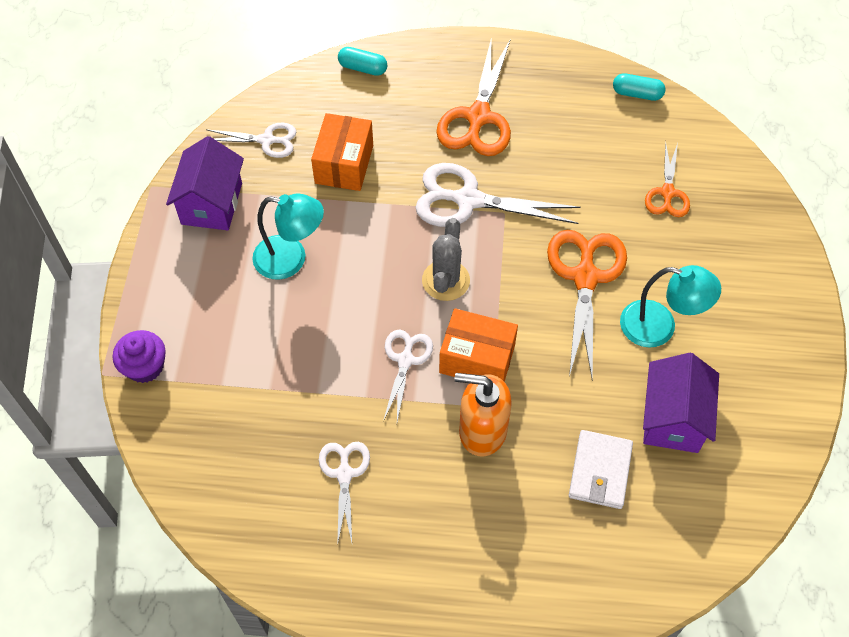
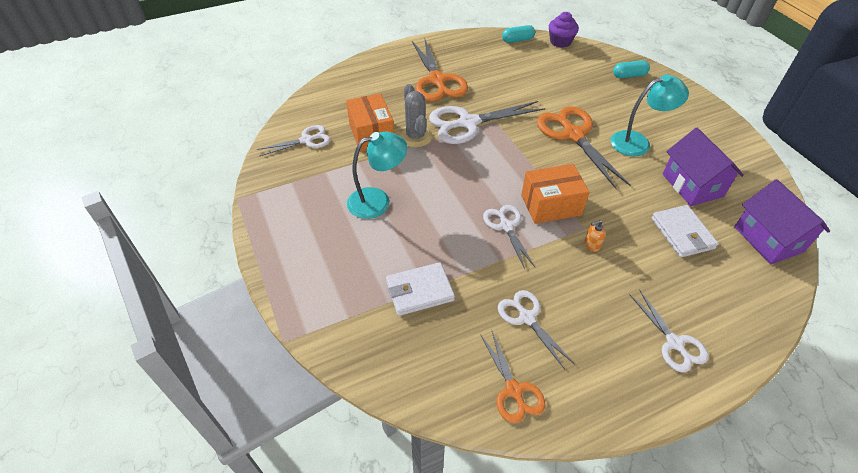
camera: 30 degrees left, 10 degrees down
purple cupcake [113,330,166,383] -> purple cupcake moved to [549,12,579,48]
purple house [166,136,244,230] -> purple house moved to [734,179,830,264]
turquoise capsule [338,47,387,76] -> turquoise capsule moved to [613,60,650,78]
grey cactus [422,218,470,301] -> grey cactus moved to [399,84,433,147]
orange soap dispenser [455,373,512,457] -> orange soap dispenser [585,220,606,252], size x0.41
orange scissors [645,141,690,217] -> orange scissors moved to [480,329,546,423]
none -> white wallet [386,262,455,316]
none -> white scissors [629,290,708,372]

